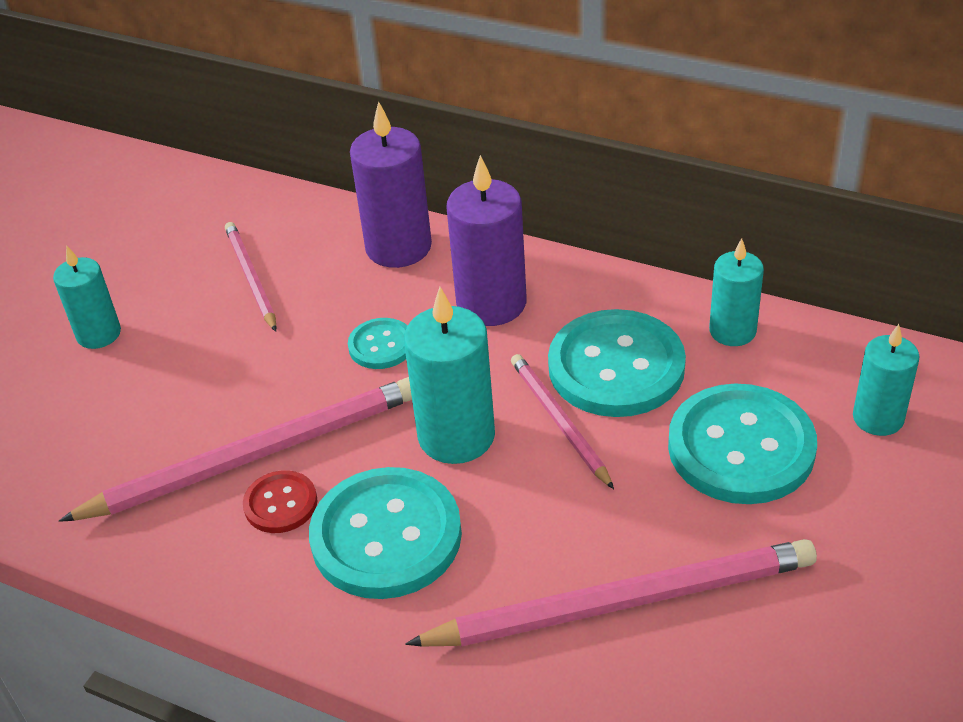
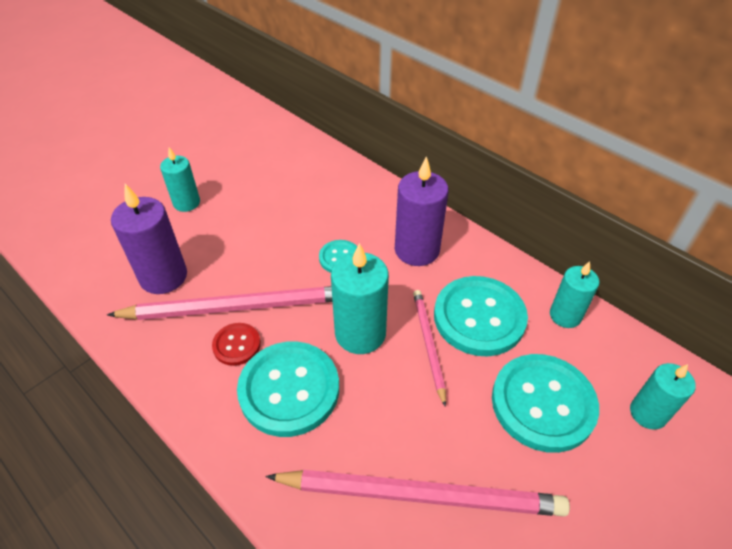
camera: 15 degrees right, 5 degrees up
pink pencil [225,222,276,332] -> none
purple candle [350,101,432,268] -> purple candle moved to [111,184,187,294]

